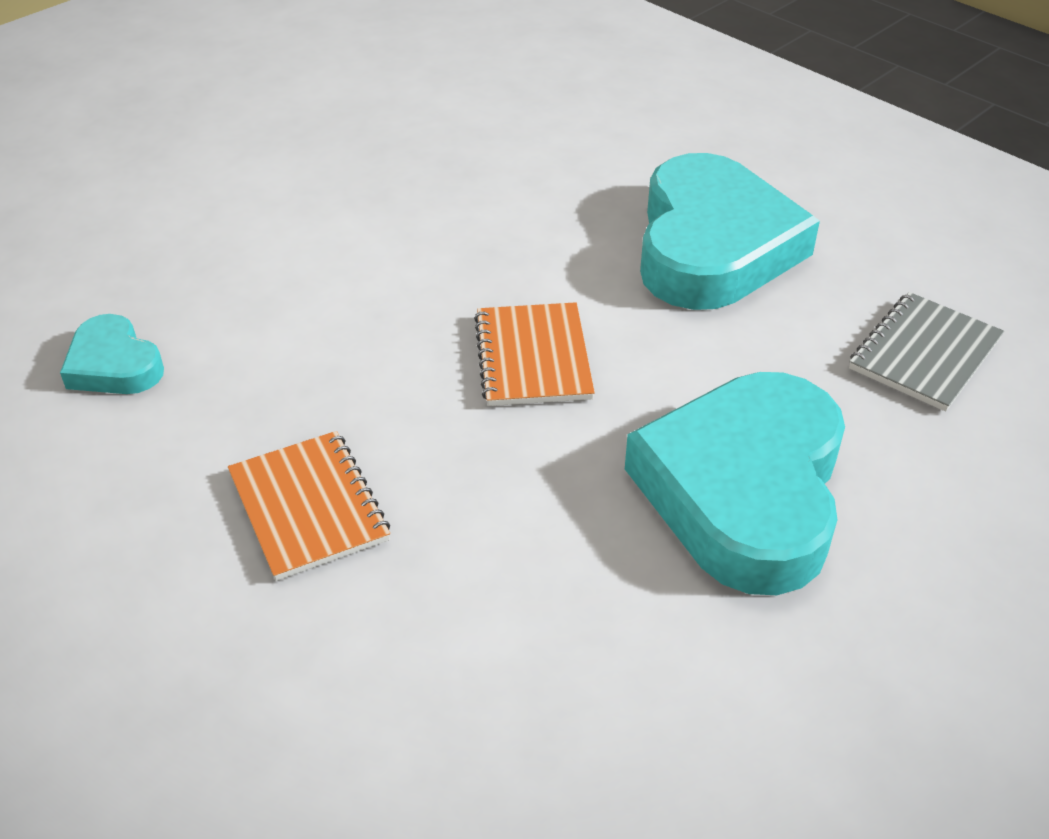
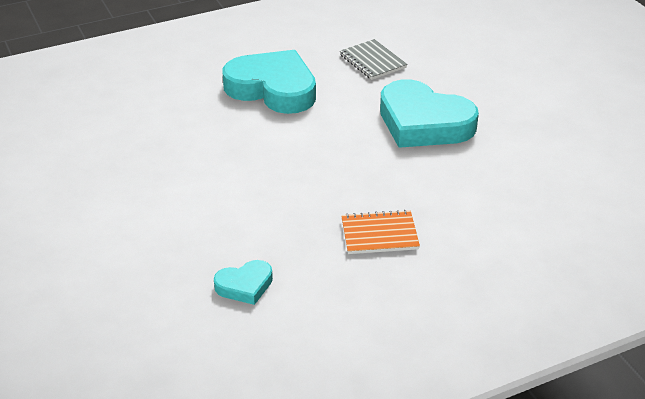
camera: 70 degrees left, 5 degrees down
orange notebook [474,302,595,406] -> none

